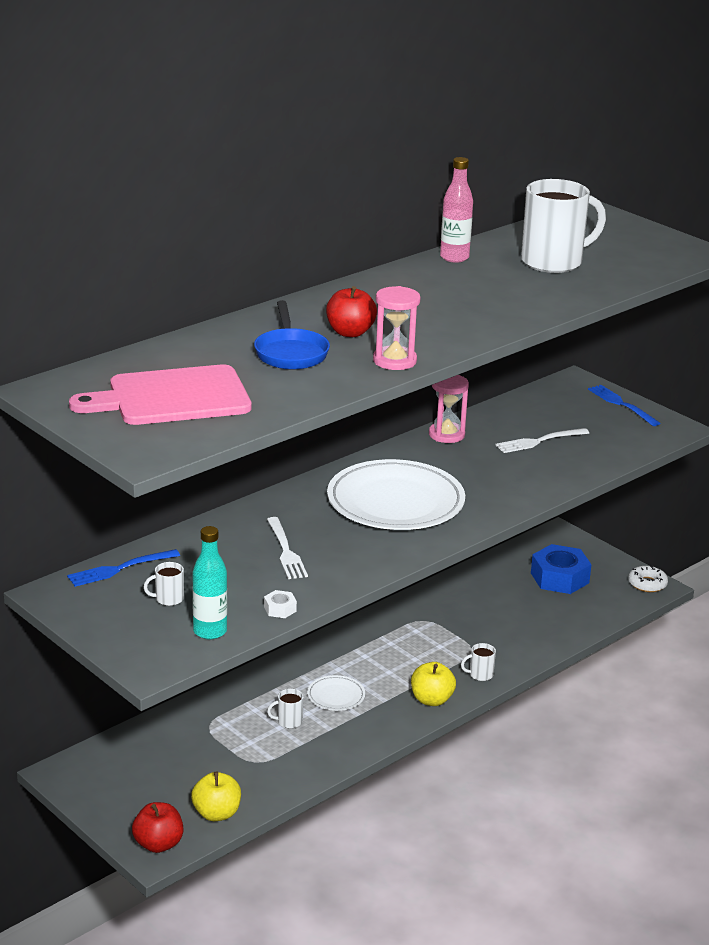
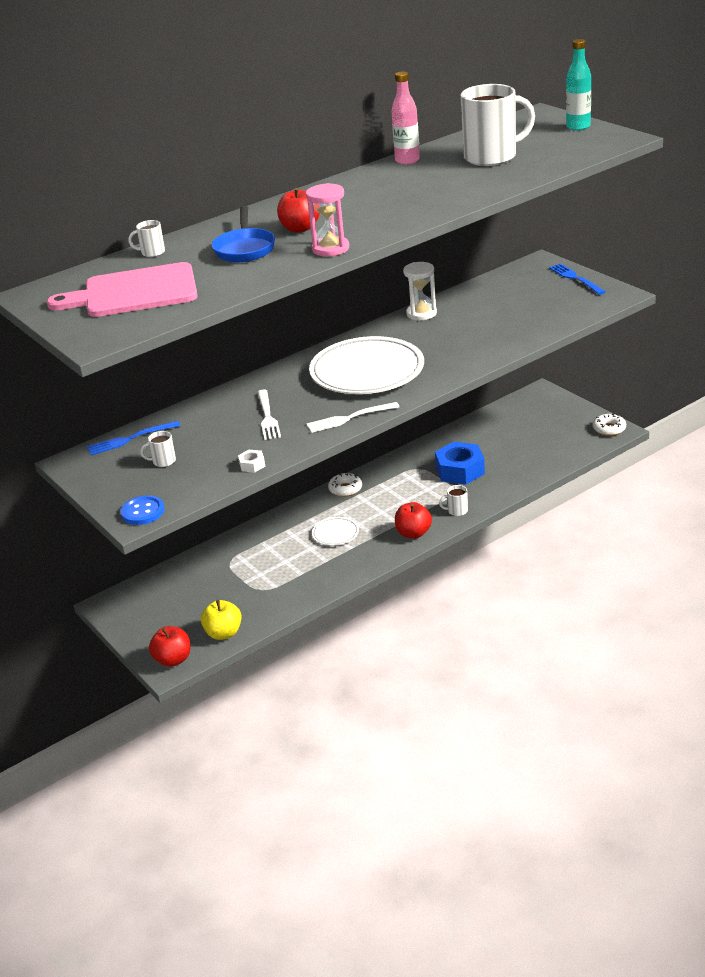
camera: 10 degrees right, 5 degrees up
turquoise bottle [192,526,227,639] -> turquoise bottle moved to [566,39,591,131]
white mug [267,689,304,729] -> white mug moved to [128,220,165,257]
yellow apple [411,662,456,706] -> red apple [395,502,432,539]
pink hourglass [429,375,469,443] -> white hourglass [403,262,437,320]
white fork [495,428,589,453] -> white fork moved to [306,402,399,433]
blue nut [531,544,592,594] -> blue nut moved to [435,442,485,485]
none -> blue button [120,495,165,525]
none -> white donut [328,473,362,497]

